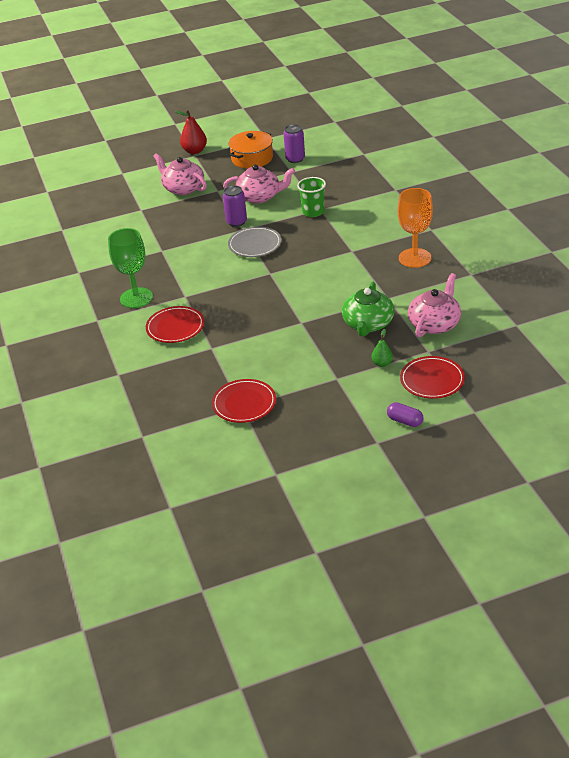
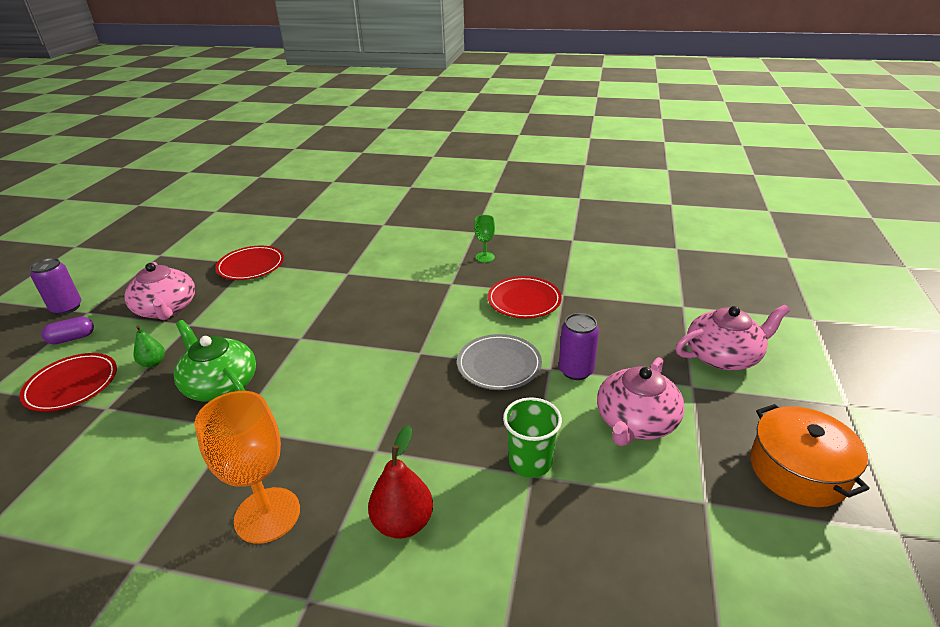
camera: 120 degrees right, 5 degrees down
green goblet [108,228,153,308] -> green goblet [474,215,495,263], size x0.51
red plate [146,306,204,343] -> red plate moved to [488,276,562,318]
red pear [175,110,207,154] -> red pear moved to [368,425,433,539]
purple can [283,124,305,163] -> purple can moved to [30,258,82,315]
pink teapot [408,273,461,337] -> pink teapot moved to [124,262,195,320]

